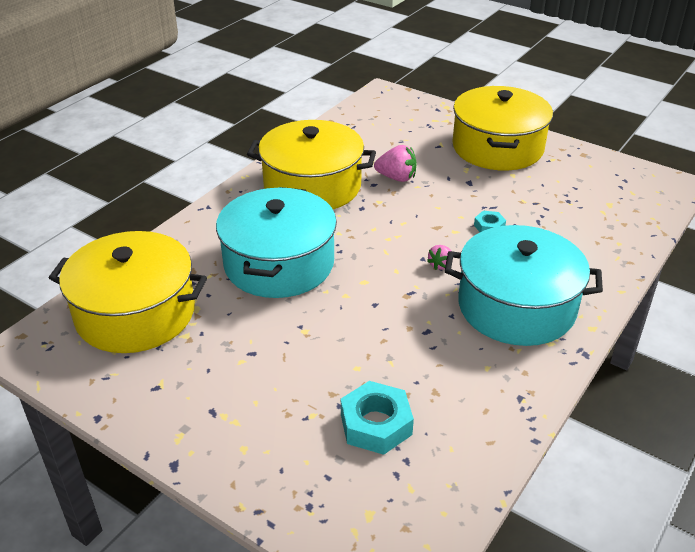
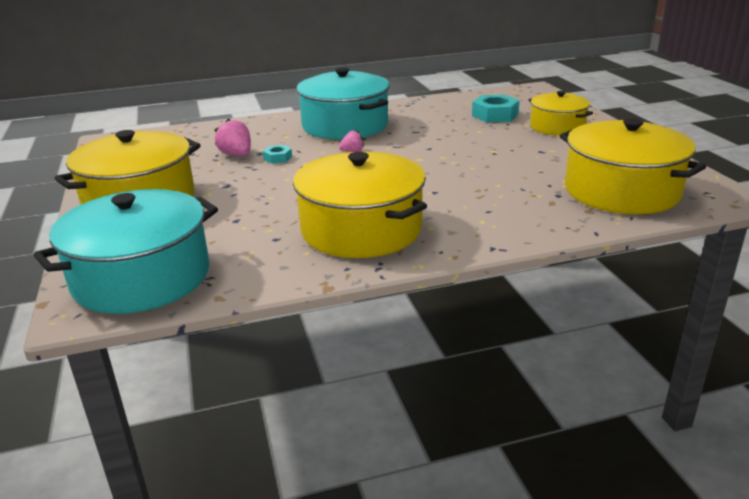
camera: 140 degrees left, 10 degrees down
turquoise pot [216,187,337,298] -> turquoise pot moved to [34,189,218,314]
pink strawberry [374,145,416,182] -> pink strawberry moved to [214,118,251,156]
none -> yellow pot [528,91,593,136]

